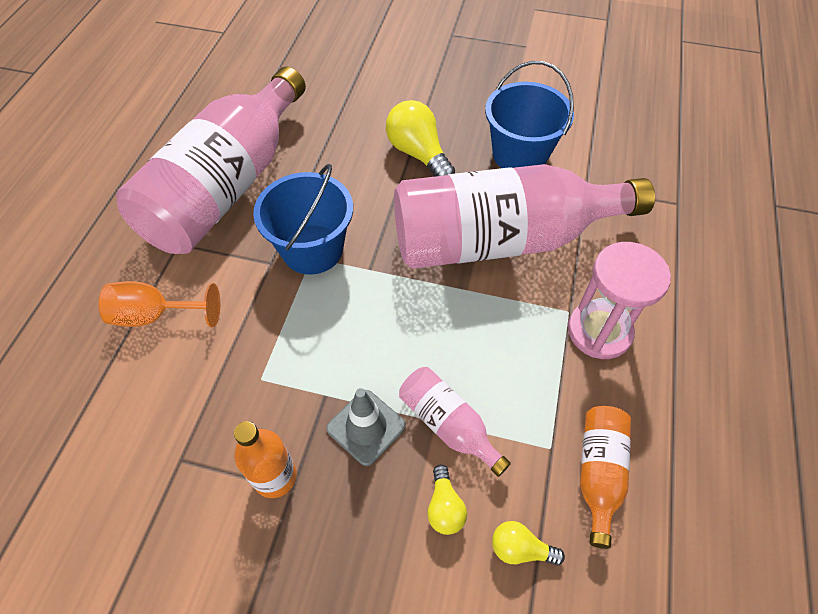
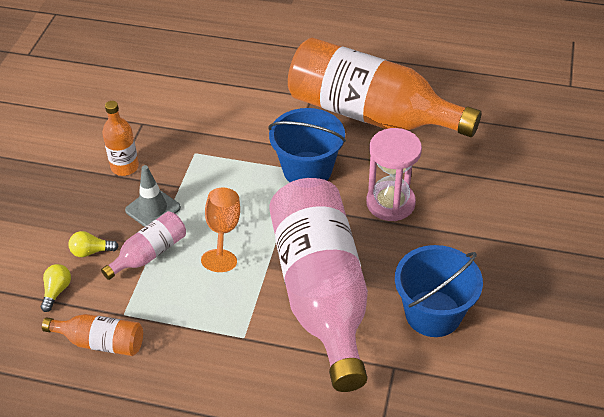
camera: 90 degrees right, 10 degrees down
orange goblet [98,281,220,327] -> orange goblet moved to [201,188,240,272]
pink bottle [116,66,306,254] -> orange bottle [288,38,481,137]
yellow light bulb [386,100,455,177] -> none
pink hourglass [568,242,671,359] -> pink hourglass moved to [366,128,422,221]

